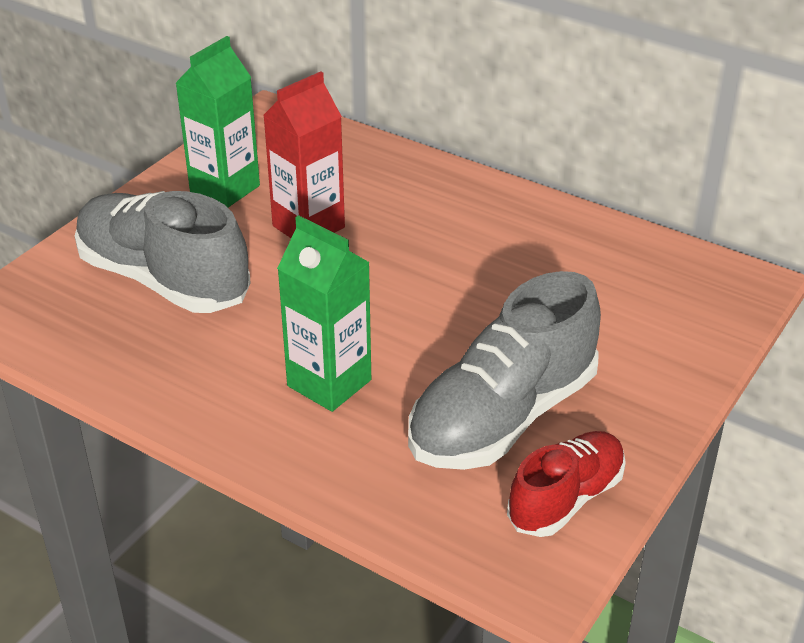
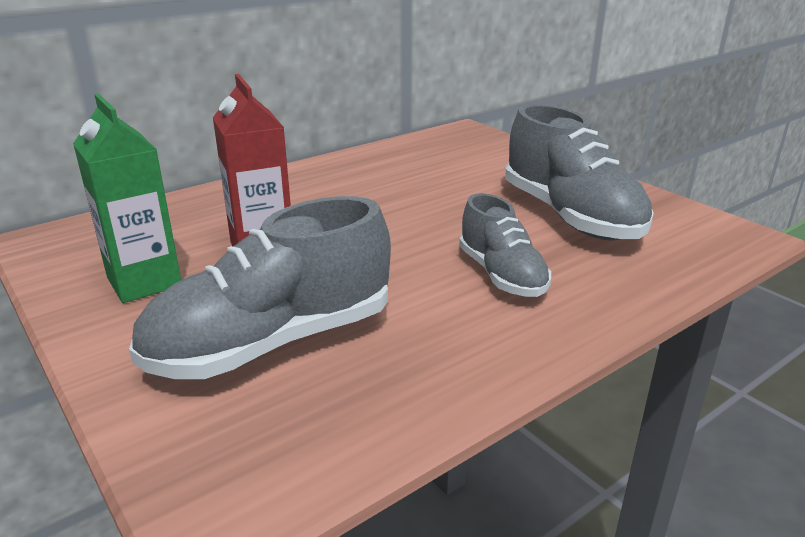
camera: 70 degrees left, 10 degrees down
green carton [277,215,371,412] -> grey shoe [459,193,551,297]
red shoe [507,431,626,537] -> none

